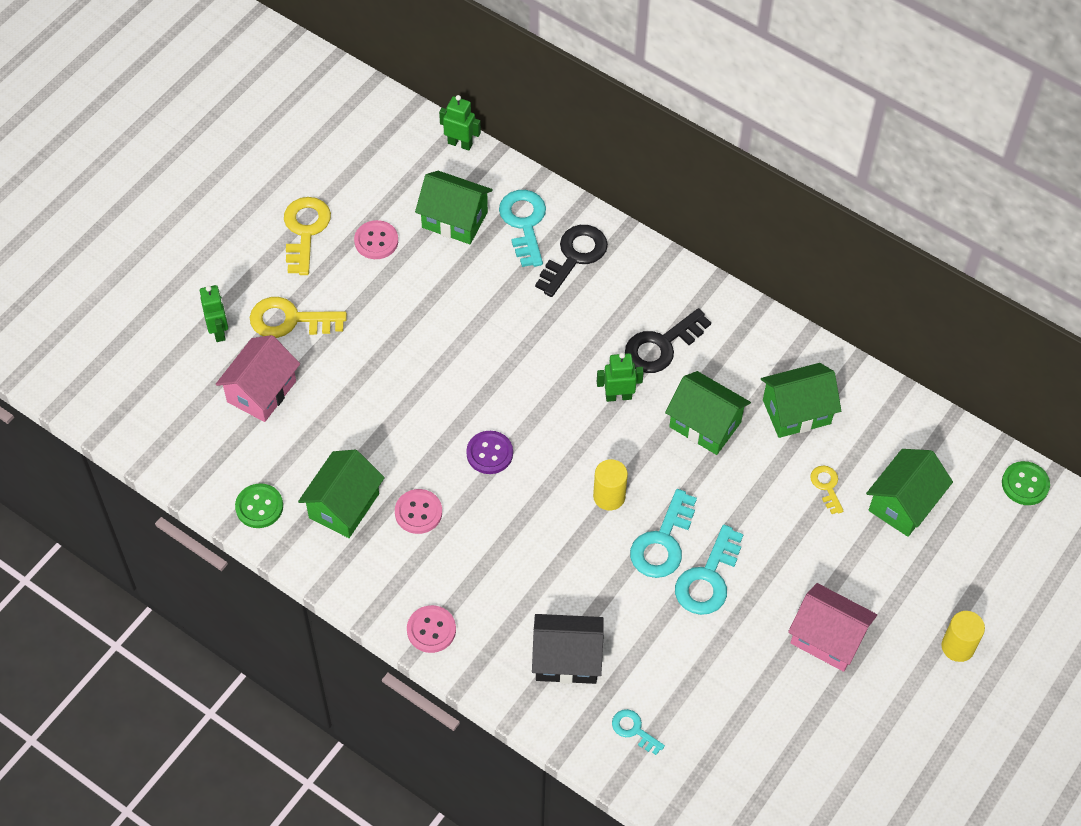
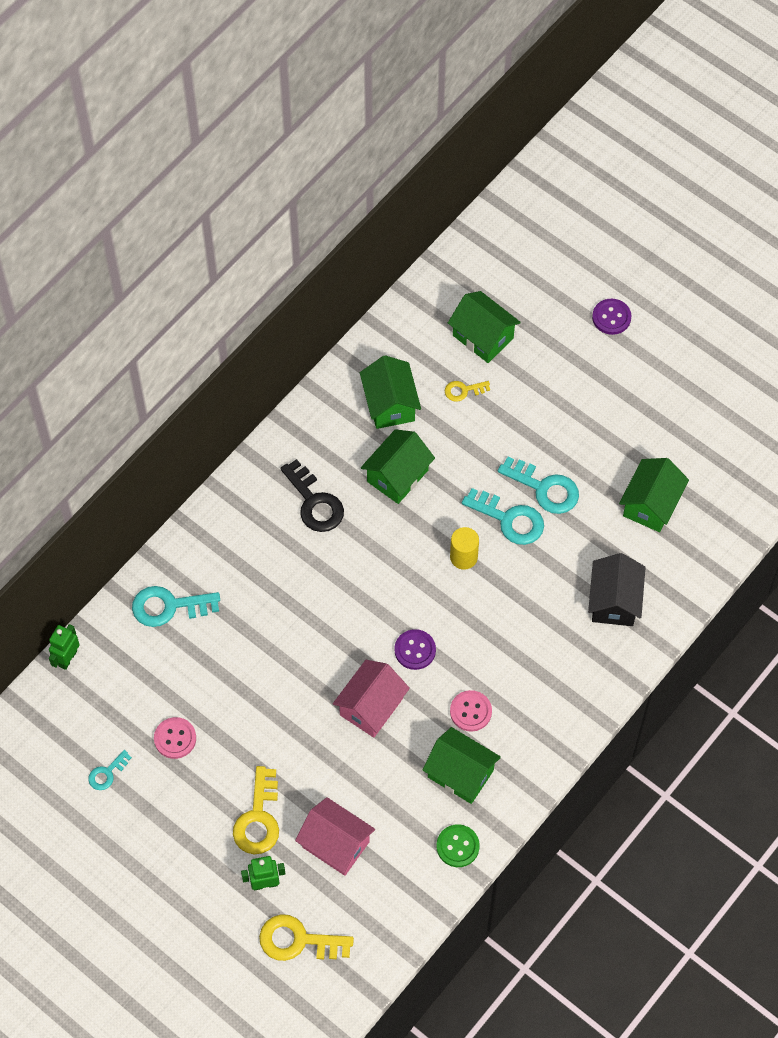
camera: 85 degrees left, 5 degrees up
yellow key [284,197,331,275] -> yellow key moved to [259,914,354,961]
pink button [407,605,456,653] -> none
green house [415,171,493,244] -> green house moved to [619,458,689,532]
black key [535,225,608,297] -> none
green robot [597,353,644,402] -> none
turquoise key [612,709,665,755] -> turquoise key moved to [88,750,132,790]
pink house [788,583,877,672] -> pink house moved to [333,660,410,737]
yellow cylinder [942,611,985,662] -> purple button [592,299,631,335]
green button [1002,461,1050,505] -> none

